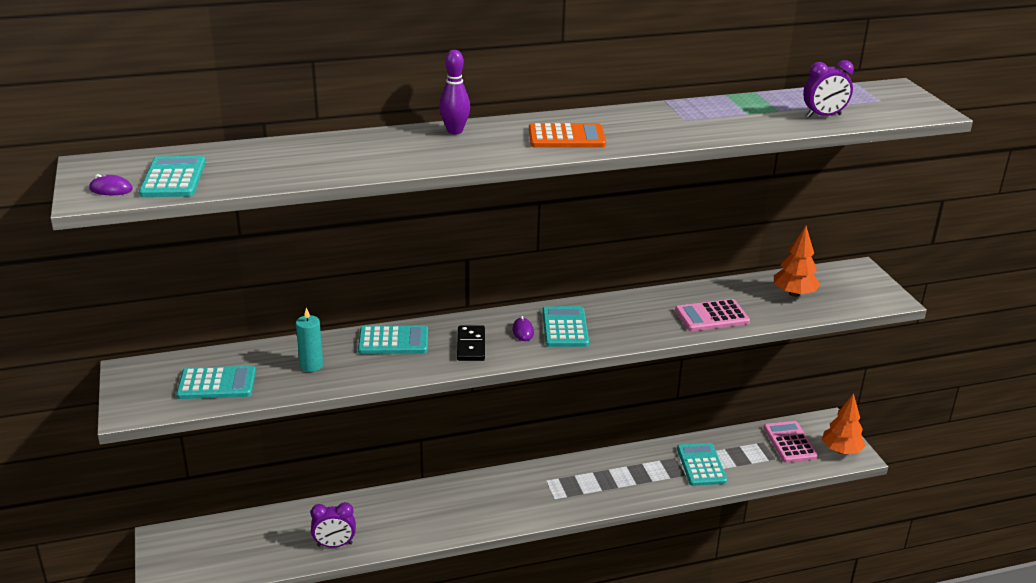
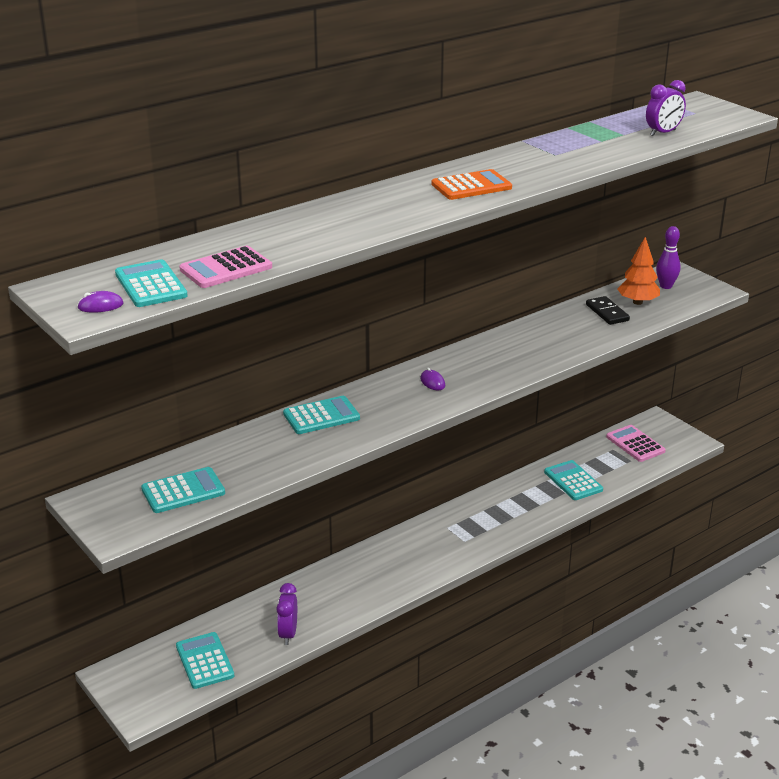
camera: 20 degrees left, 0 degrees up
turquoise candle [296,308,323,372] -> none
purple clock [311,502,356,547] -> purple clock turned 120 degrees clockwise [276,583,297,645]
purple bowling pin [439,50,470,134] -> purple bowling pin moved to [656,226,680,289]
black domino [457,325,485,361] -> black domino moved to [586,296,630,325]
turquoise calculator [542,306,589,347] -> turquoise calculator moved to [176,632,234,689]
pink calculator [675,299,750,331] -> pink calculator moved to [179,246,272,288]
orange tree [822,393,865,454] -> none

